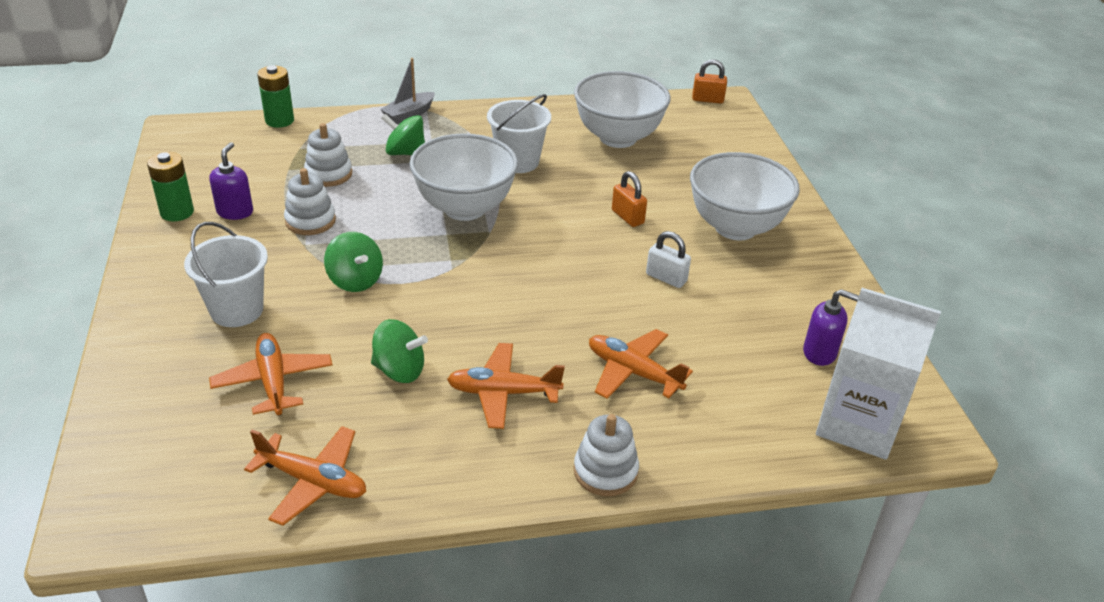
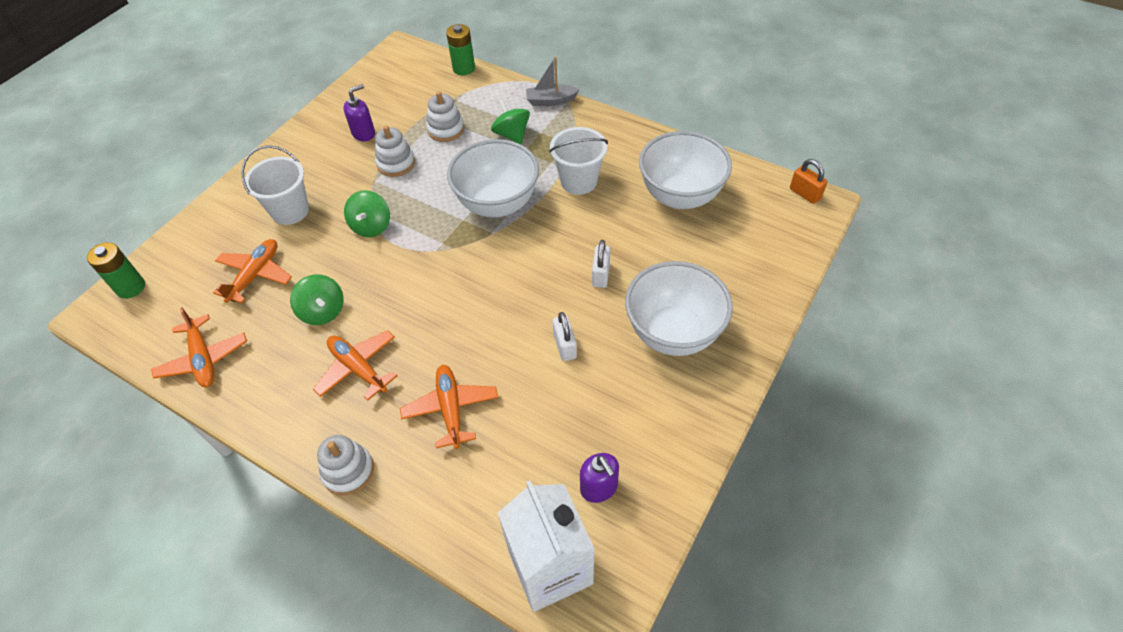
camera: 45 degrees right, 15 degrees up
green battery [147,152,194,221] -> green battery moved to [87,242,145,299]
orange padlock [612,171,647,227] -> white padlock [592,240,610,288]

